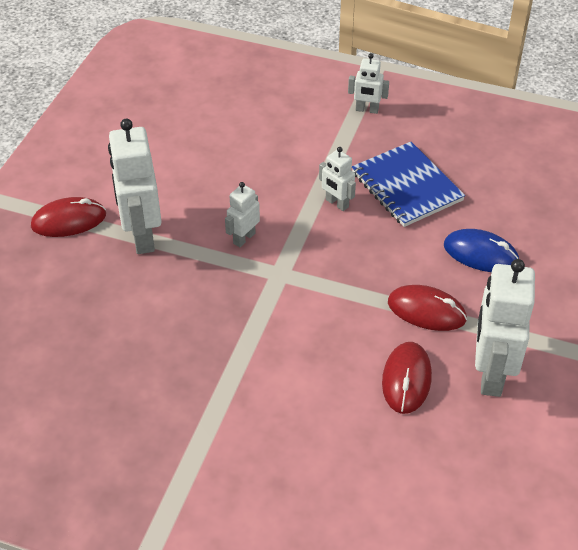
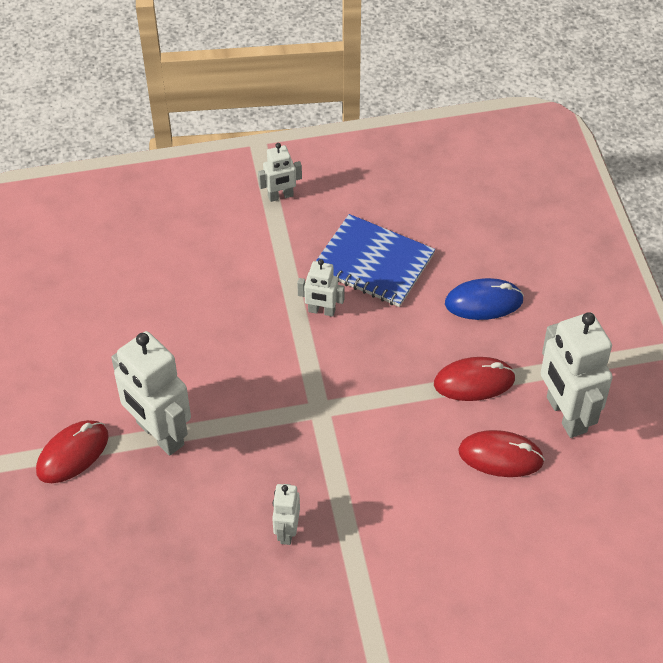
camera: 30 degrees left, 5 degrees up
white robot [225,182,260,247] -> white robot moved to [272,484,300,545]
red mouse [382,342,432,414] -> red mouse turned 60 degrees counterclockwise [458,430,545,477]

